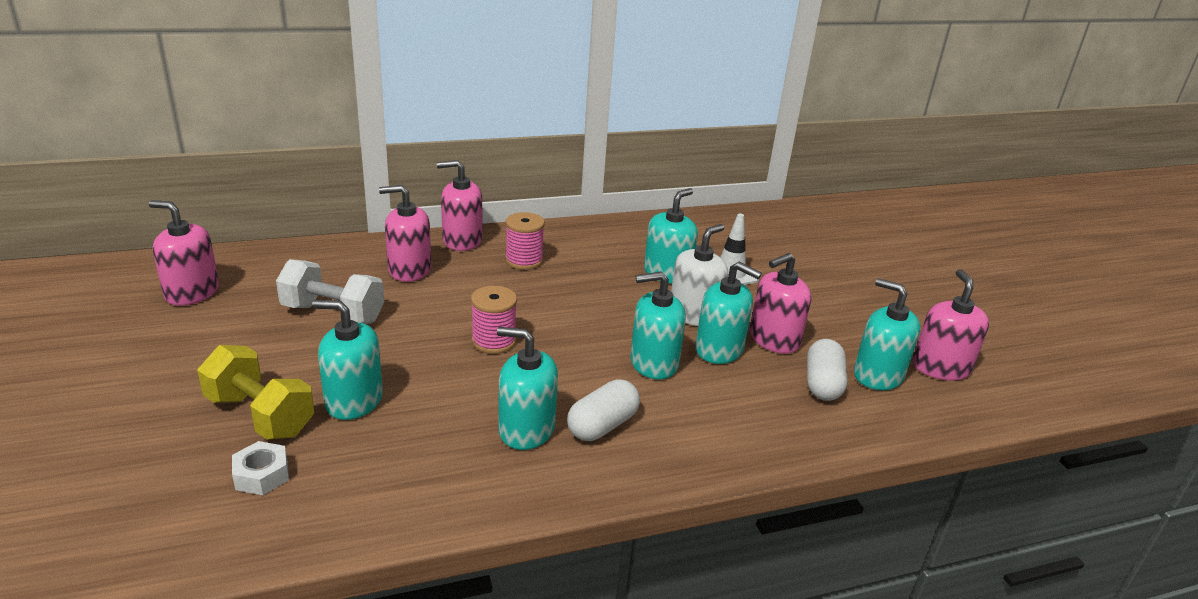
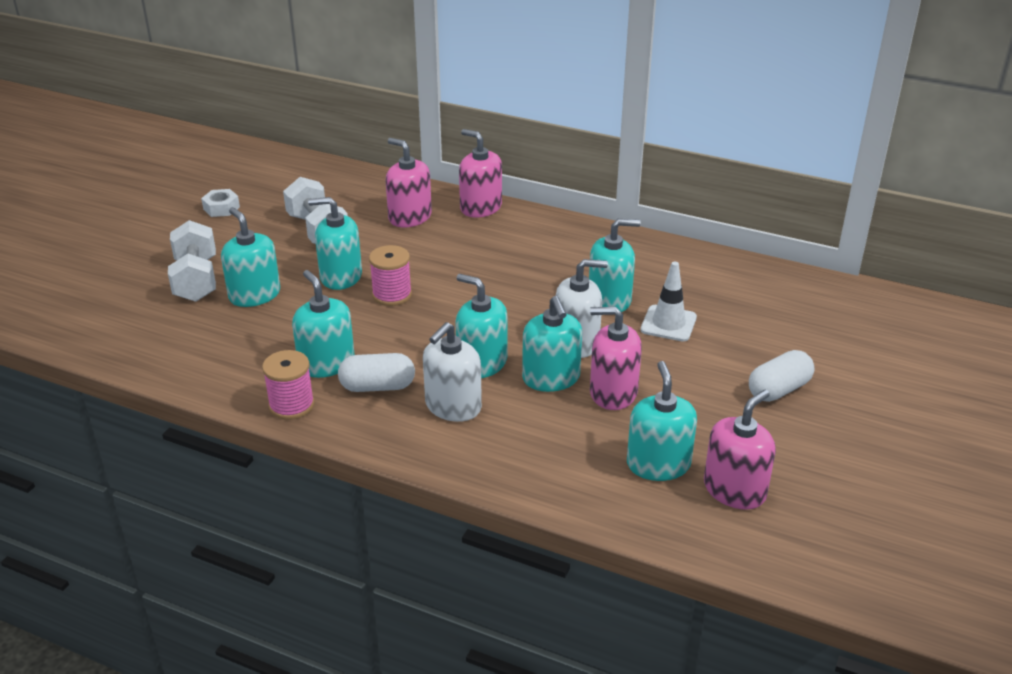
camera: 45 degrees right, 5 degrees up
pink soap dispenser [149,200,219,306] -> none
yellow dumbbell [197,345,314,440] -> white dumbbell [168,220,216,302]
white nut [232,441,289,495] -> white nut moved to [201,189,240,217]
pink spool [505,212,545,270] -> pink spool moved to [262,350,314,420]
white capsule [807,339,848,401] -> white capsule moved to [749,350,814,402]
none -> turquoise soap dispenser [308,197,362,290]
none -> white soap dispenser [423,322,482,422]

